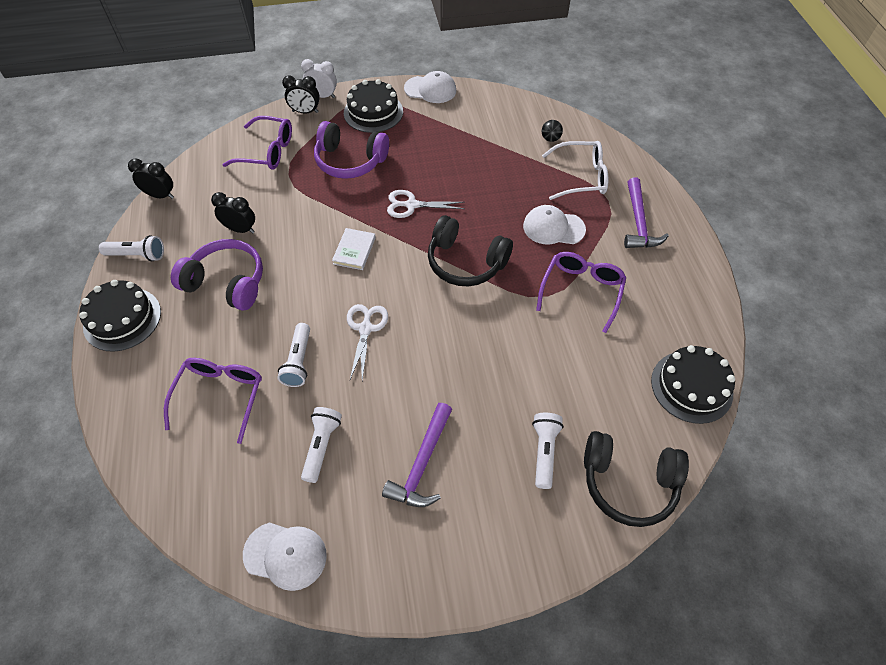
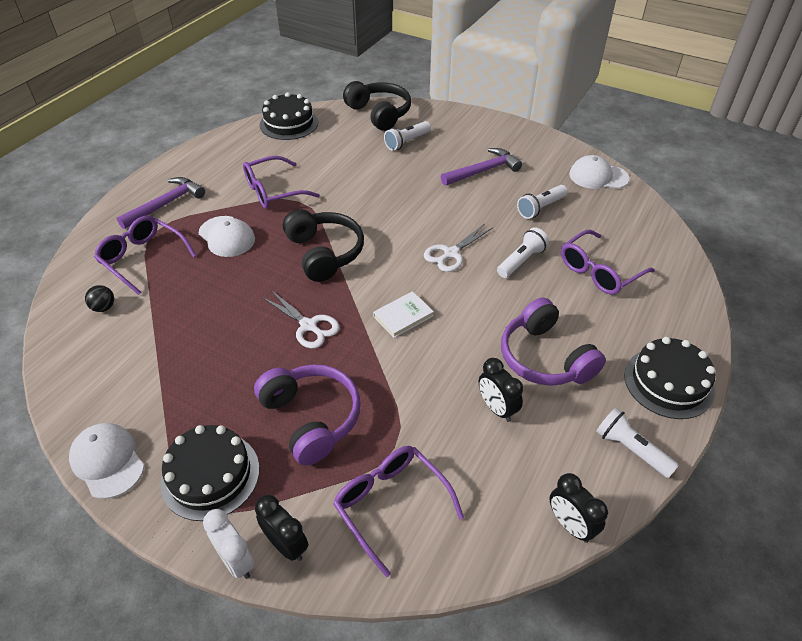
camera: 140 degrees left, 10 degrees down
white cap [243,522,327,591] -> white cap turned 45 degrees counterclockwise [569,155,629,189]
white glasses [542,141,608,200] -> purple glasses [94,216,197,295]

